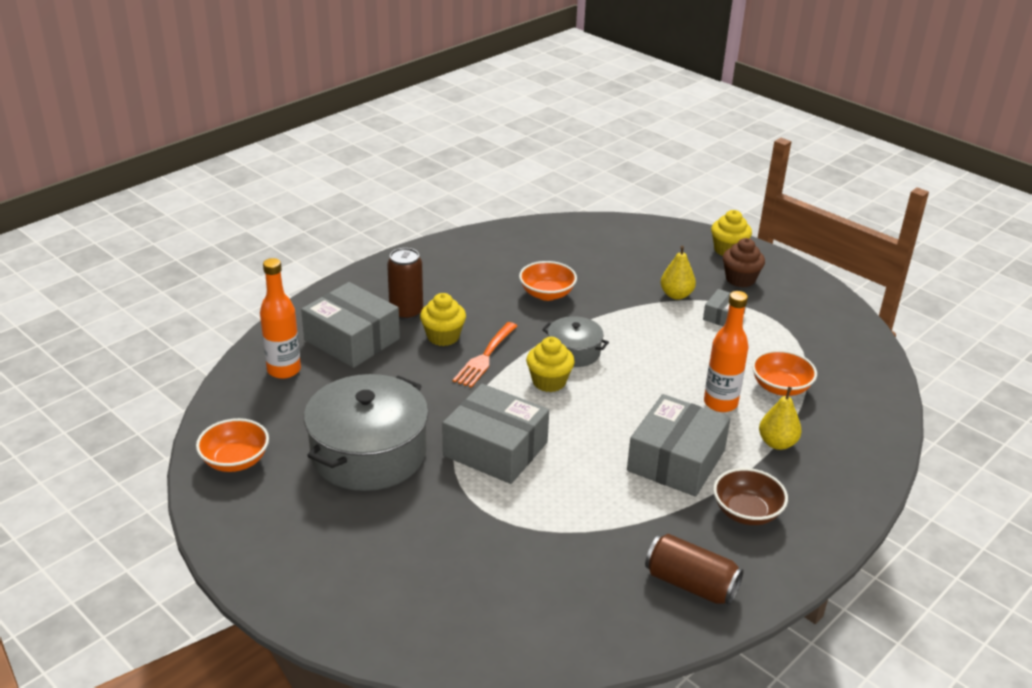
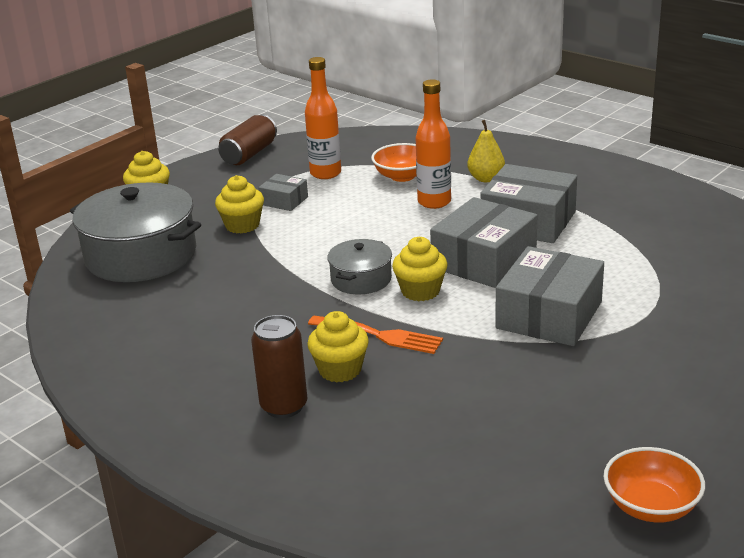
camera: 90 degrees left, 5 degrees down
orange bottle [260,258,301,379] -> orange bottle moved to [305,57,341,179]
grey box [301,282,400,368] -> grey box moved to [430,197,537,288]
grey pot [304,374,429,491] -> grey pot moved to [70,182,201,282]
orange bowl [519,261,577,301] -> none
brown can [645,534,744,605] -> brown can moved to [218,114,277,165]
yellow pear [661,245,696,300] -> yellow cupcake [215,175,264,234]
brown bowl [713,468,788,525] -> none
brown cupcake [723,238,765,287] -> none

